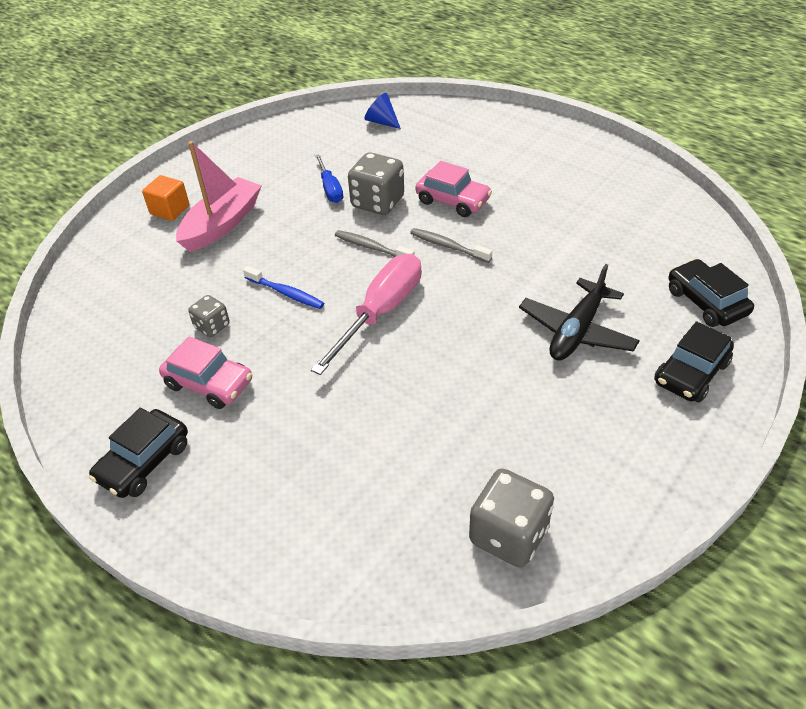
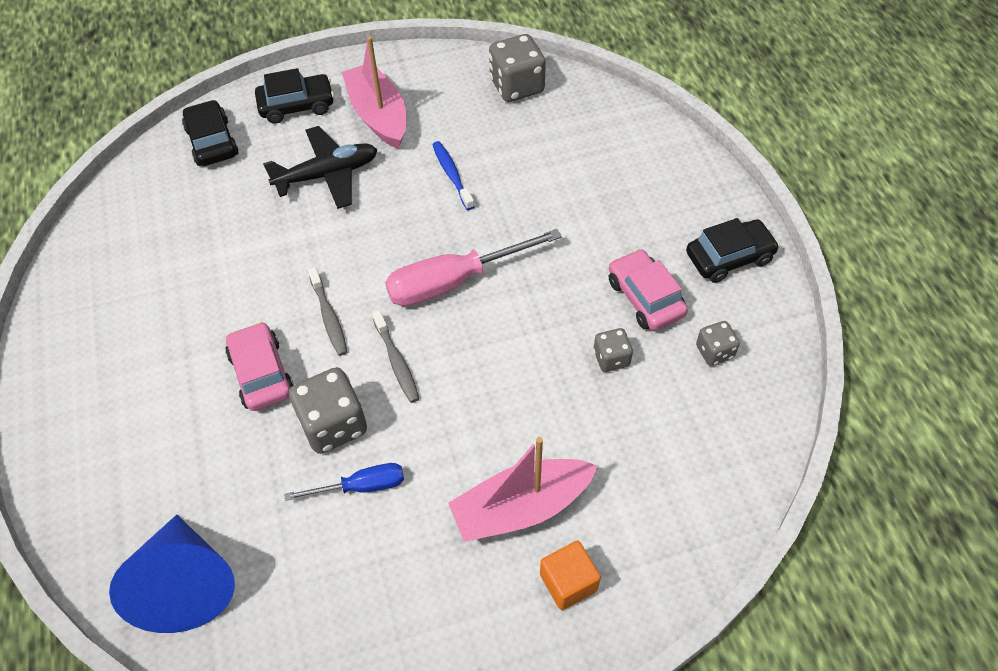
camera: 145 degrees left, 10 degrees up
blue toothbrush [243,266,324,309] -> blue toothbrush moved to [432,141,475,210]
blue screwdriver [314,153,343,203] -> blue screwdriver turned 60 degrees clockwise [284,463,404,501]
blue cone [365,93,401,129] -> blue cone [109,514,235,633], size x2.00
black car [669,259,754,327] -> black car turned 150 degrees clockwise [182,100,239,166]
none -> pink boat [342,36,407,149]
none -> grey dice [696,321,740,366]

